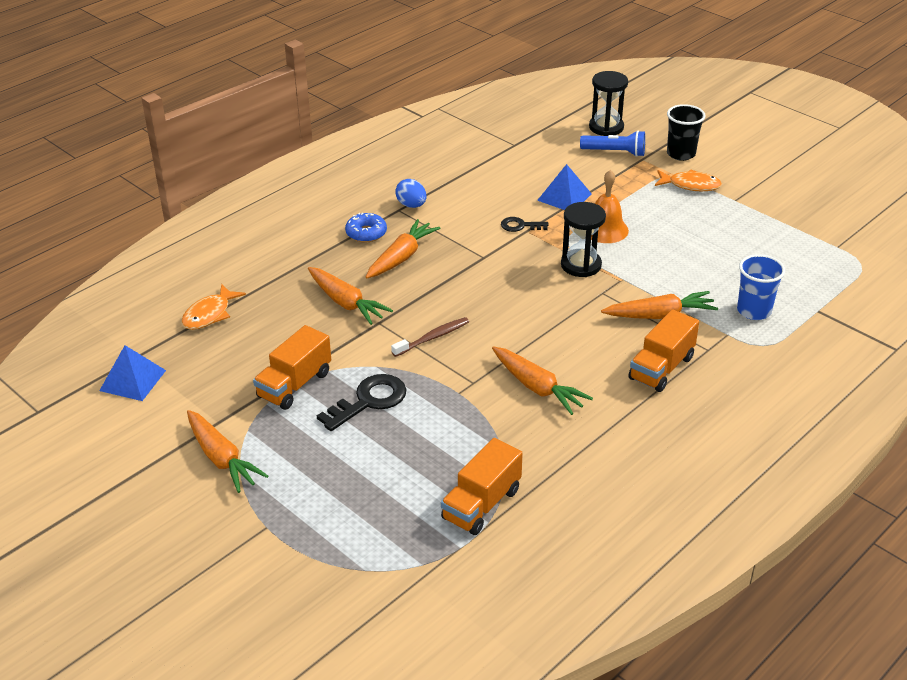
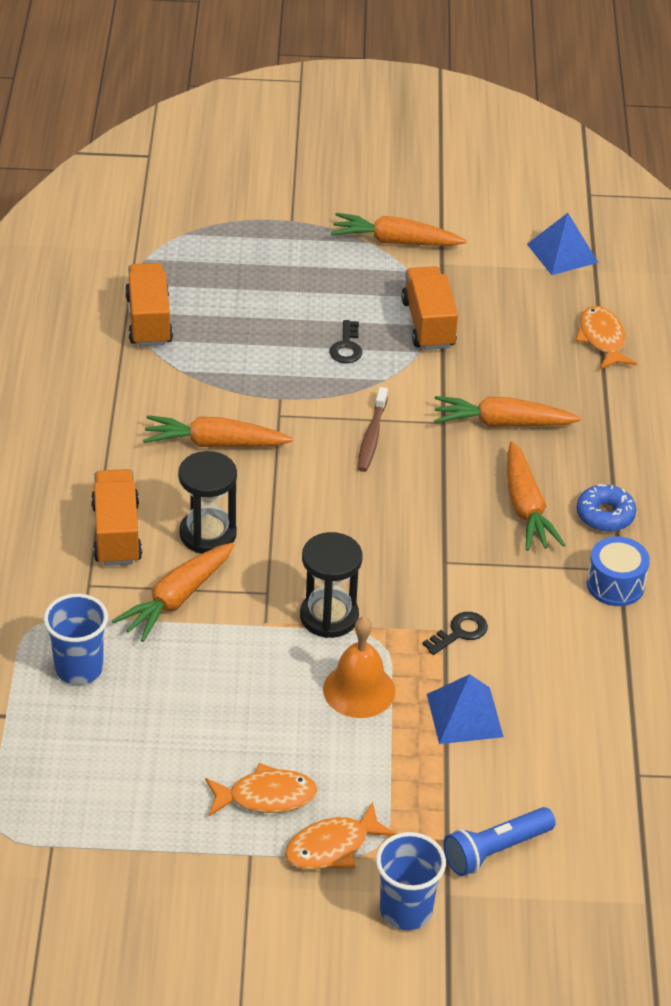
camera: 135 degrees right, 5 degrees up
black key [317,374,407,431] -> black key [329,320,362,363], size x0.58
blue egg [395,179,427,208] -> blue drum [587,537,650,606]
black hourglass [589,71,628,136] -> black hourglass moved to [178,451,237,553]
black cup [667,104,706,161] -> blue cup [376,832,446,930]
none -> orange fish [205,763,318,816]

